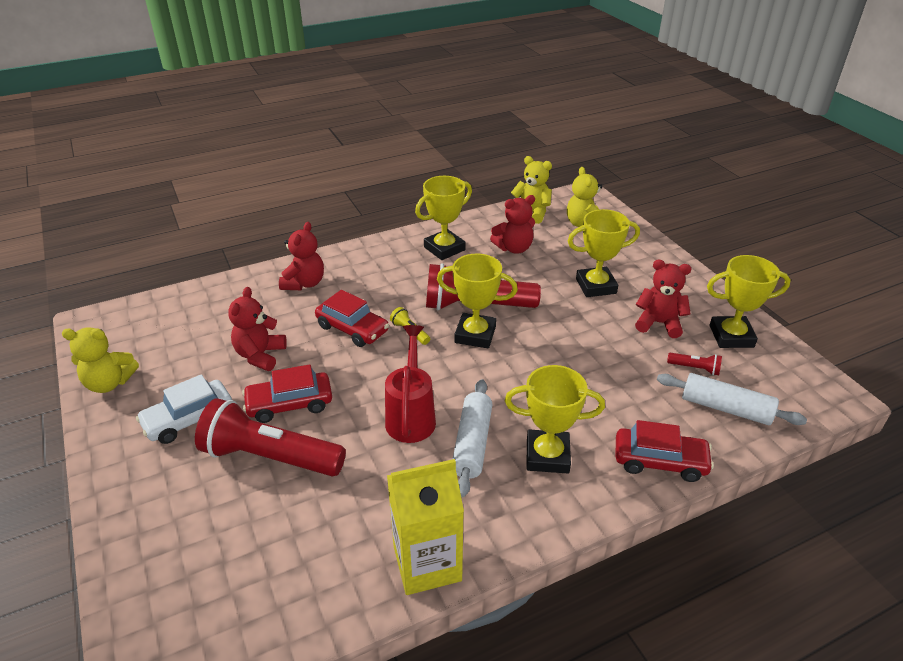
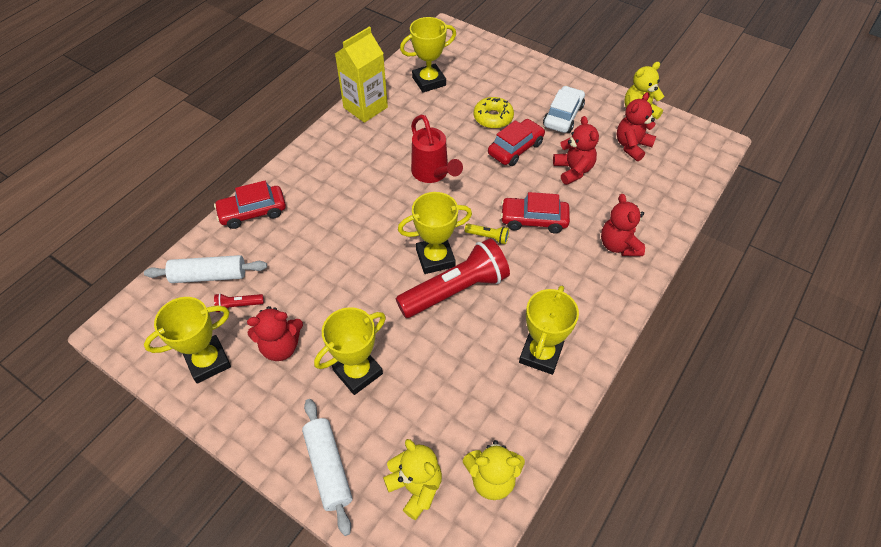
camera: 150 degrees right, 15 degrees up
red flashlight [195,398,346,476] -> yellow donut [474,97,514,129]
white rolling pin [453,379,492,497] -> white rolling pin moved to [302,399,352,536]
red teddy bear [490,195,535,254] -> red teddy bear moved to [617,92,656,161]
yellow trophy [505,365,605,473] -> yellow trophy moved to [400,17,456,93]

